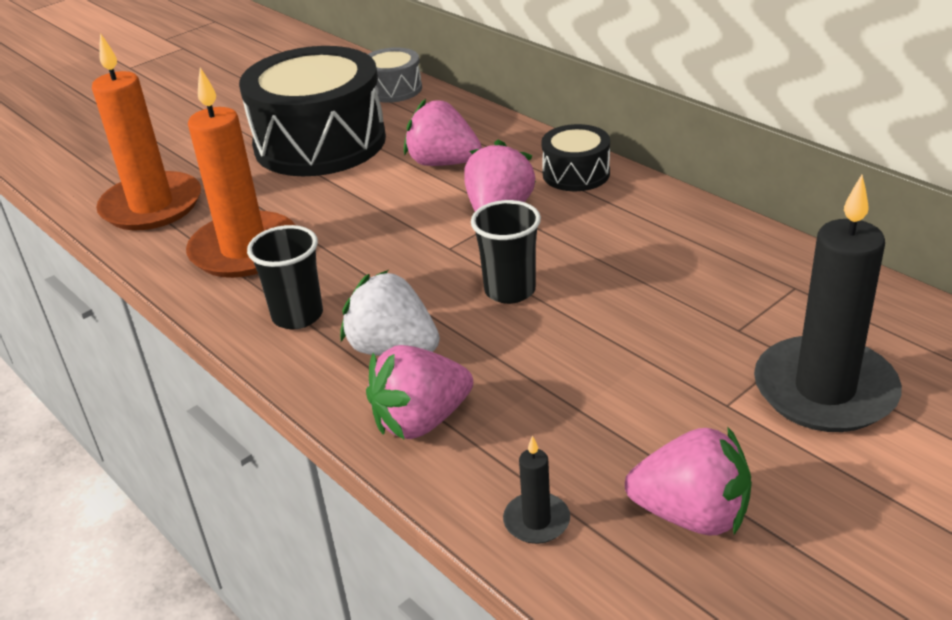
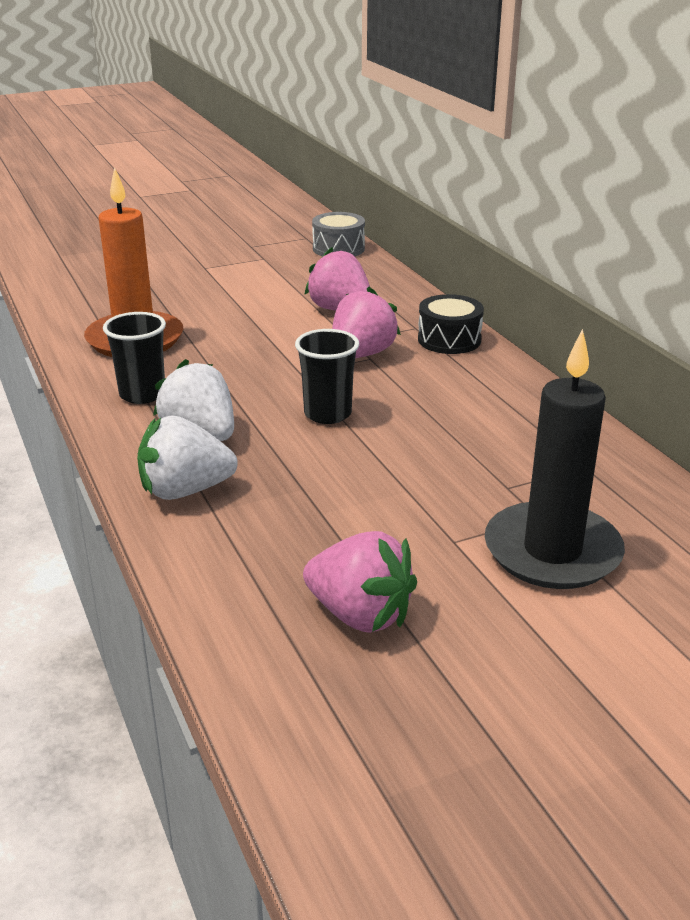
camera: 15 degrees right, 5 degrees down
orange candle [92,33,201,230] -> none
black drum [239,46,386,176] -> none
pink strawberry [366,345,473,440] -> white strawberry [137,415,238,500]
black candle [503,436,570,544] -> none

